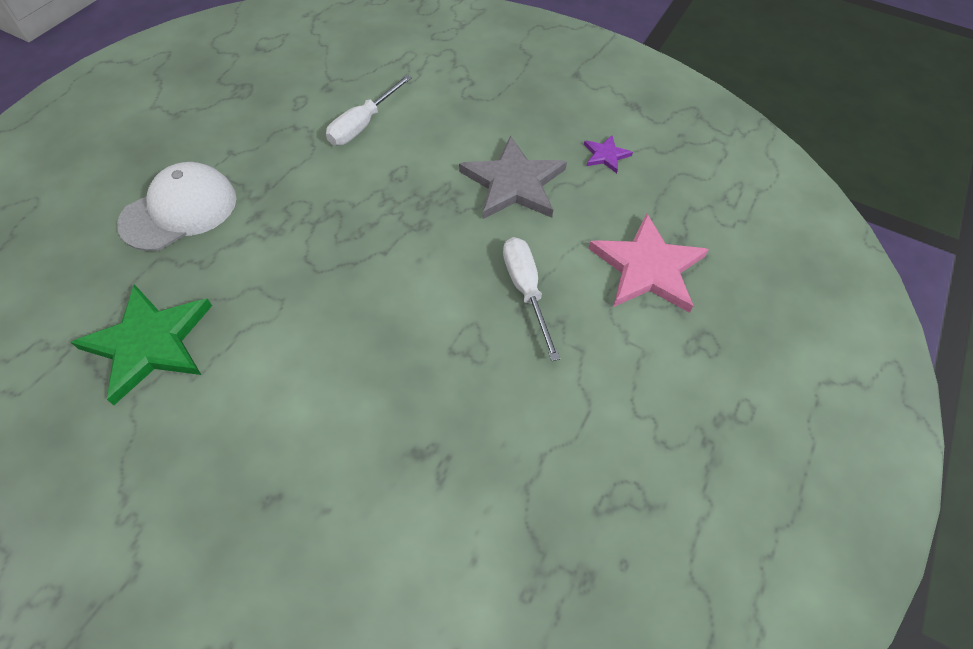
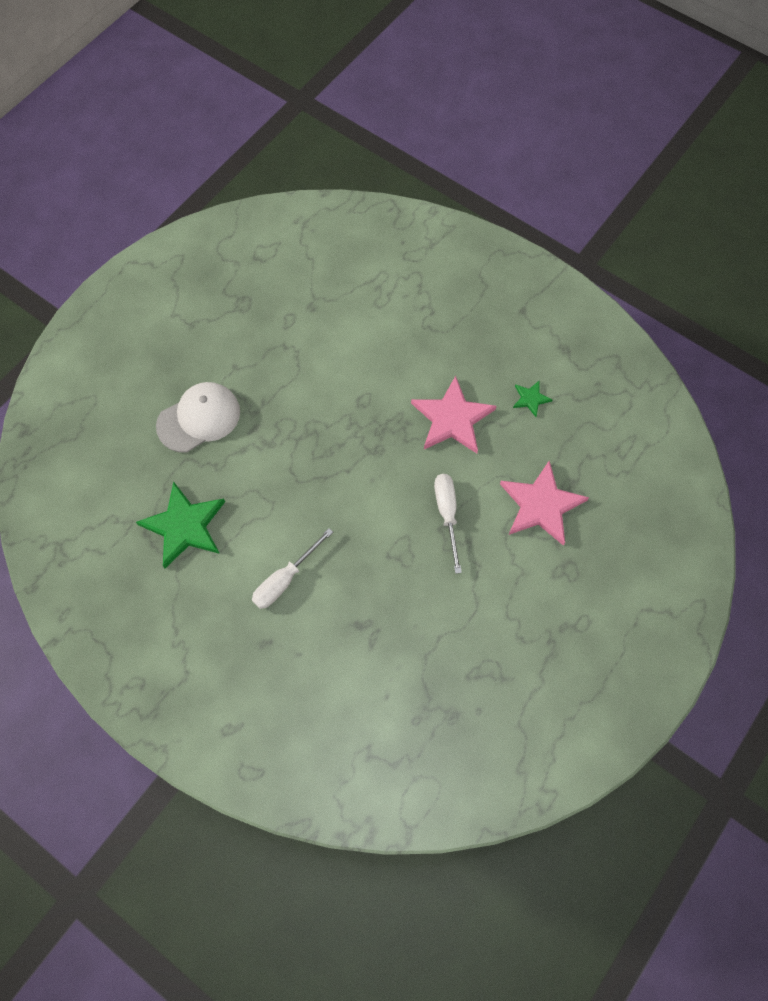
camera: 10 degrees right, 10 degrees up
white screwdriver [326,75,412,145] -> white screwdriver moved to [252,528,333,609]
grey star [459,135,567,219] -> pink star [411,376,496,453]
purple star [584,135,633,173] -> green star [513,381,553,417]

